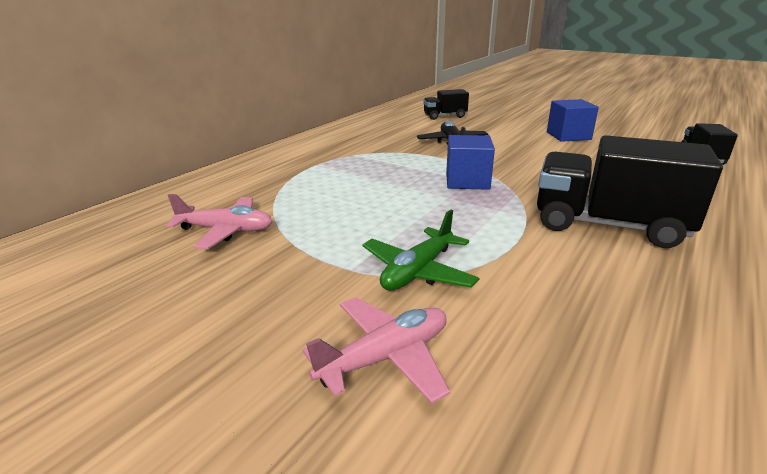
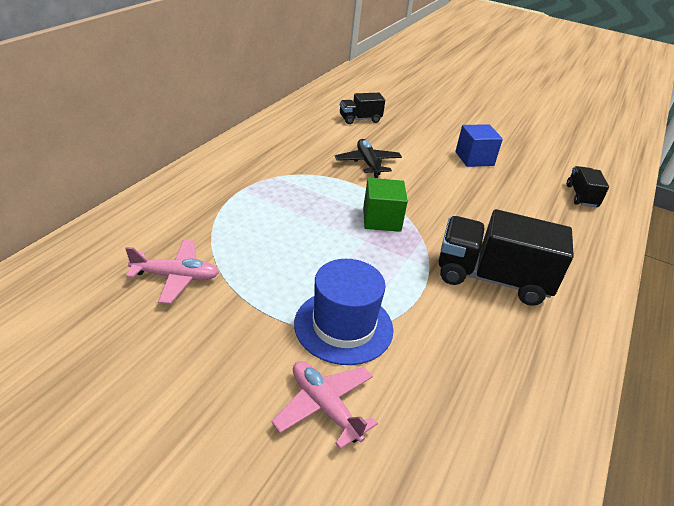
camera: 10 degrees left, 10 degrees up
pink plane [303,297,450,404] -> pink plane turned 90 degrees counterclockwise [272,361,378,449]
green plane [362,210,479,291] -> blue hat [294,259,393,365]
blue cube [446,135,495,190] -> green cube [363,178,408,232]

